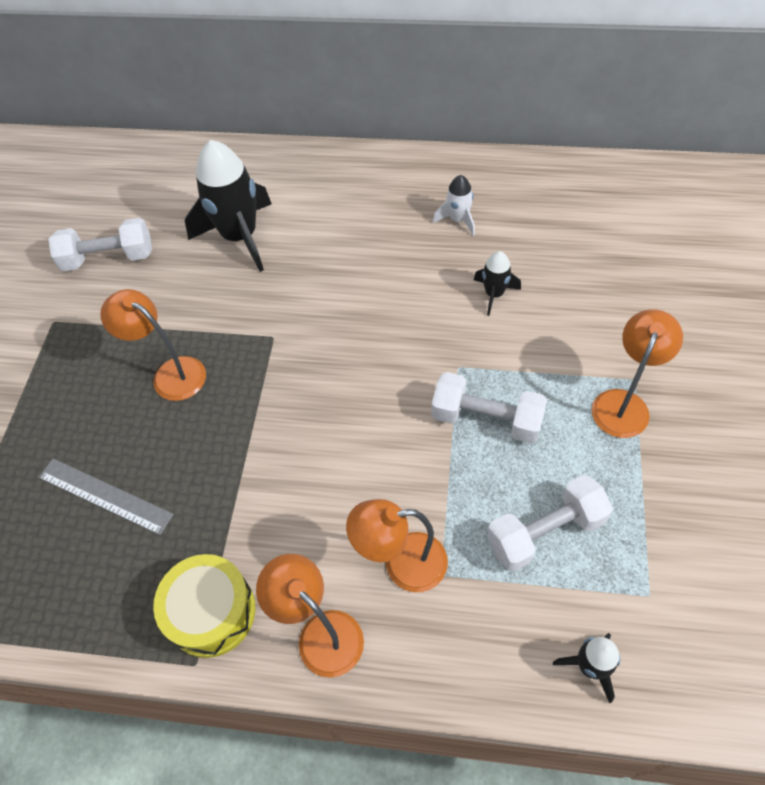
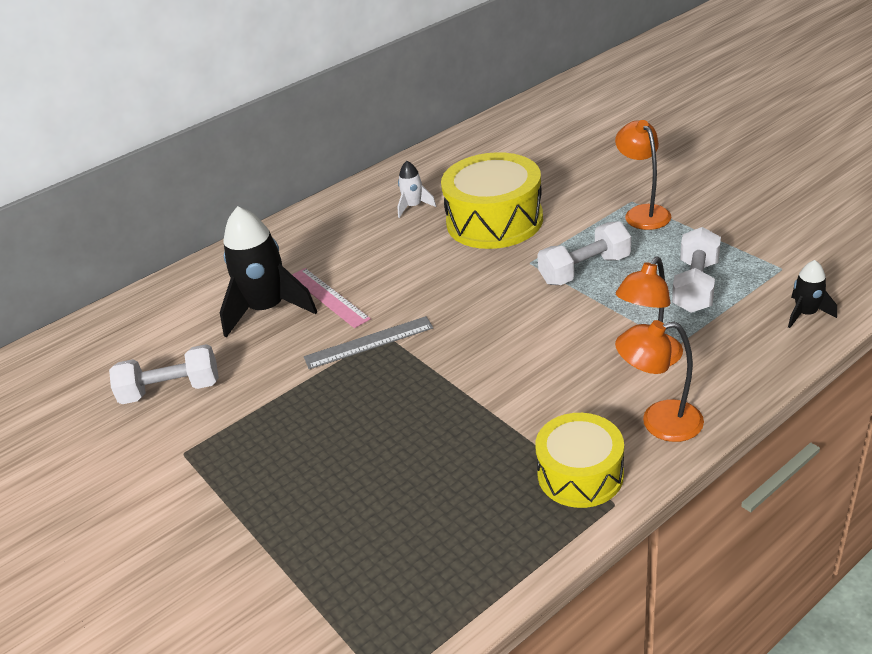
camera: 45 degrees left, 20 degrees down
grey ruler [38,458,174,535] -> grey ruler moved to [304,316,433,369]
white dumbbell [48,218,152,271] -> white dumbbell turned 45 degrees clockwise [109,344,219,404]
orange lamp [100,289,206,401] -> none
black rocket [474,251,521,316] -> yellow drum [441,152,543,249]
none -> pink ruler [292,268,371,328]

